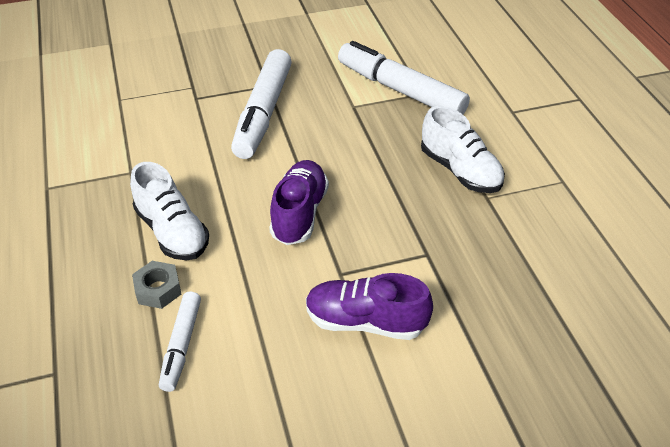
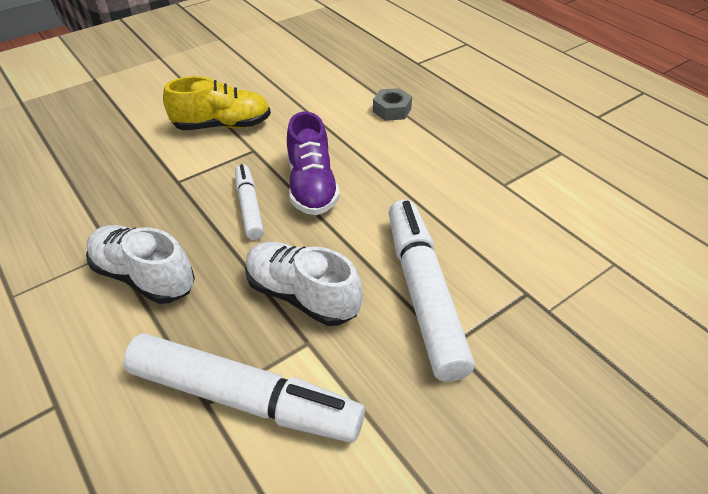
camera: 160 degrees right, 0 degrees up
white shoe [130,162,209,260] -> white shoe moved to [245,242,362,326]
white marker [159,292,201,392] -> white marker moved to [235,164,264,240]
purple shoe [306,273,433,340] -> yellow shoe [163,76,271,130]

